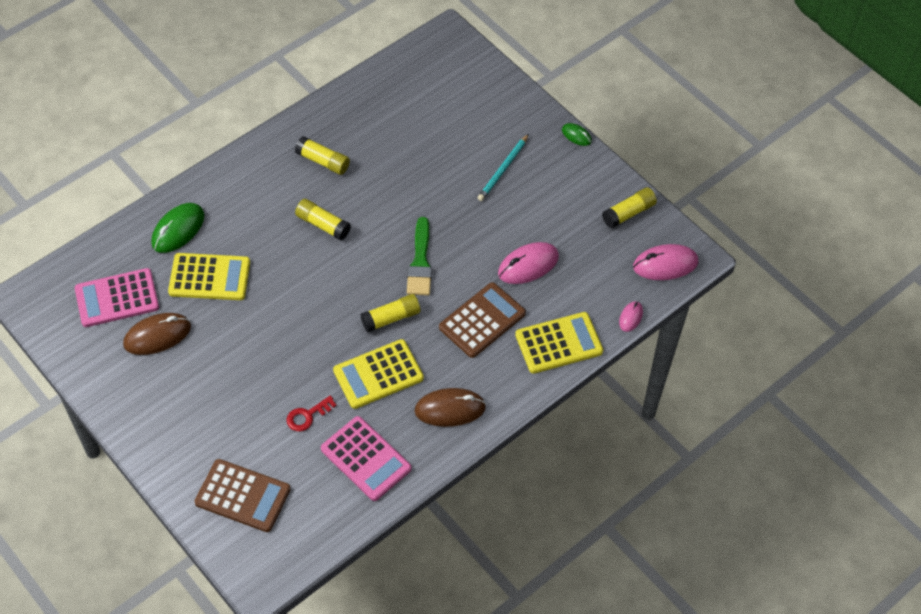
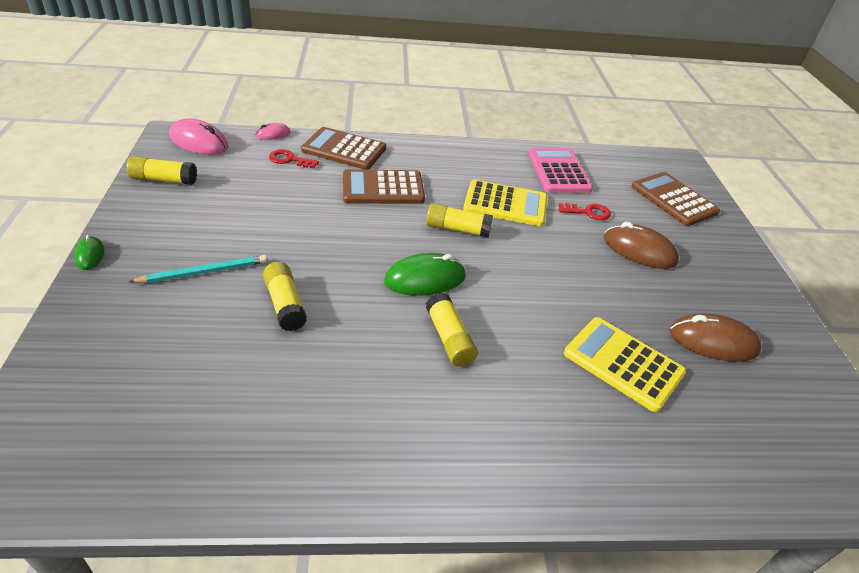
camera: 145 degrees left, 15 degrees down
pink calculator [75,268,159,327] -> none
green mouse [151,203,205,253] -> green mouse moved to [384,253,466,296]
yellow glue stick [295,136,350,175] -> yellow glue stick moved to [263,262,307,331]
green brush [407,217,432,296] -> none
brown mouse [414,388,486,427] -> brown mouse moved to [604,222,679,269]
pink mouse [498,242,559,284] -> none
yellow calculator [515,312,603,374] -> brown calculator [301,127,386,170]
none -> red key [269,149,319,169]

